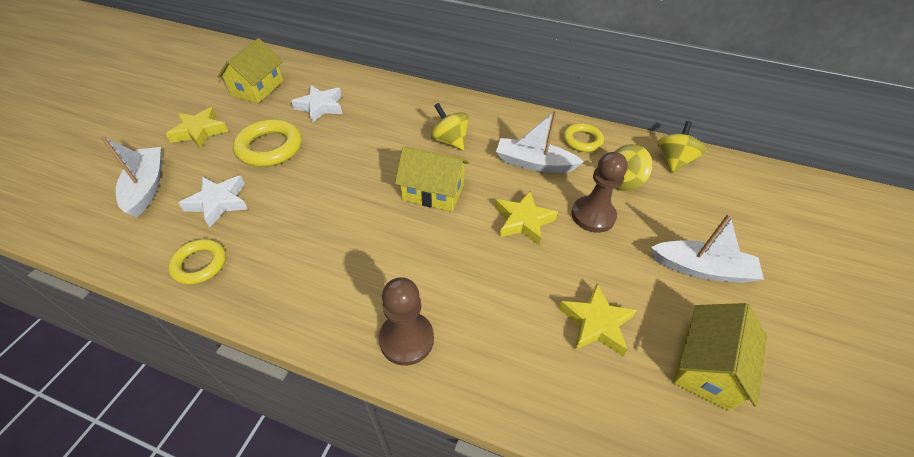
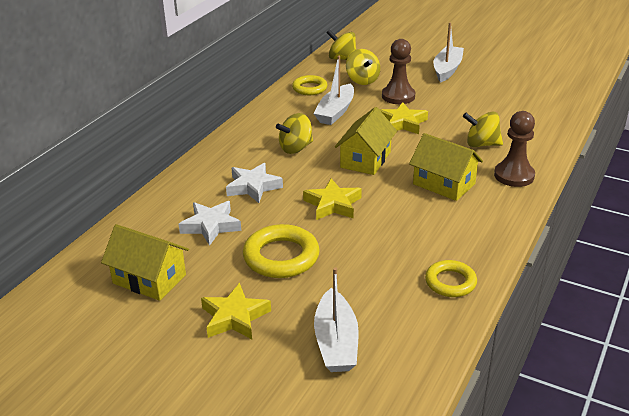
camera: 80 degrees left, 15 degrees down
white boat [101,136,162,217] -> white boat turned 90 degrees counterclockwise [314,267,359,372]
white star [179,175,248,227] -> white star moved to [226,163,283,203]
yellow star [558,284,637,356] -> yellow star moved to [303,179,362,220]
yellow house [673,303,767,411] -> yellow house moved to [409,133,483,201]
none -> yellow spinning top [463,112,503,147]

